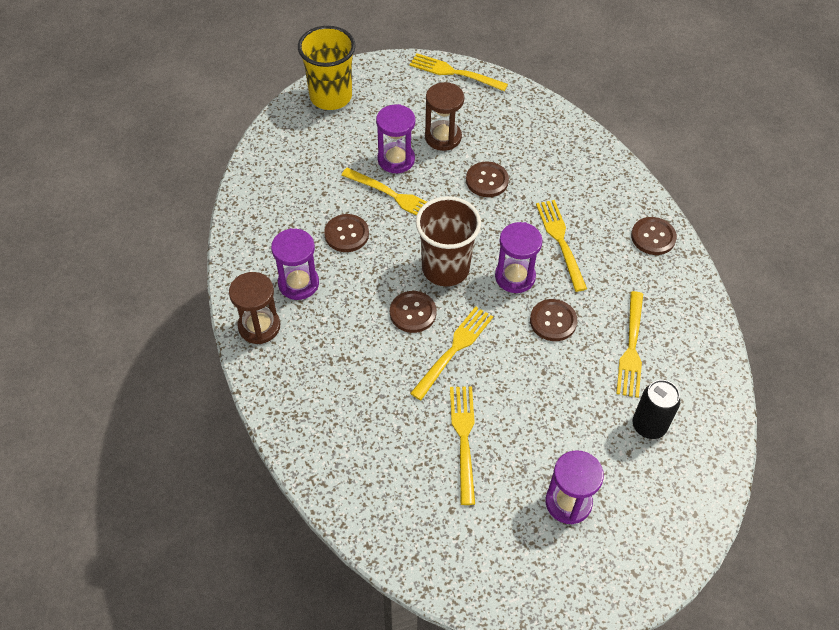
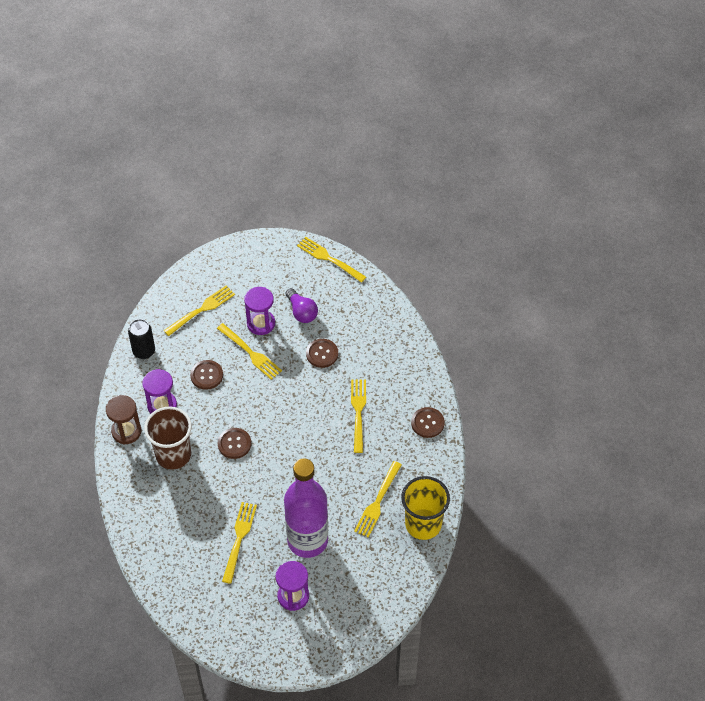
camera: 15 degrees right, 0 degrees up
yellow cup [298,26,356,110] -> yellow cup moved to [401,476,450,540]
yellow fork [410,306,493,400] -> yellow fork moved to [164,286,235,336]
brown cup [415,196,481,286] -> brown cup moved to [144,407,192,470]
brown hourglass [425,82,464,151] -> purple light bulb [286,288,318,323]
purple hourglass [495,222,543,293] -> none
brown button [530,299,578,341] -> none
black can [632,380,680,439] -> black can moved to [128,319,155,359]
none -> purple bottle [284,459,328,558]

